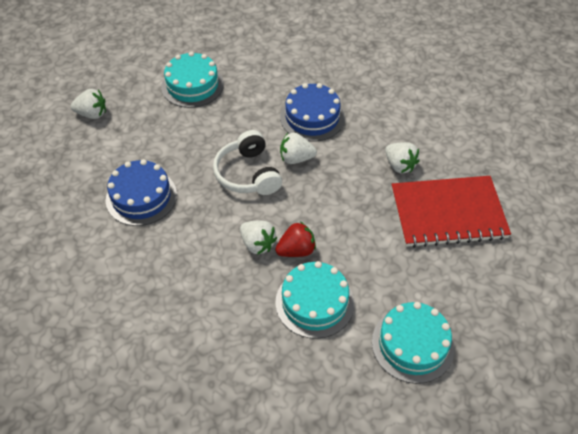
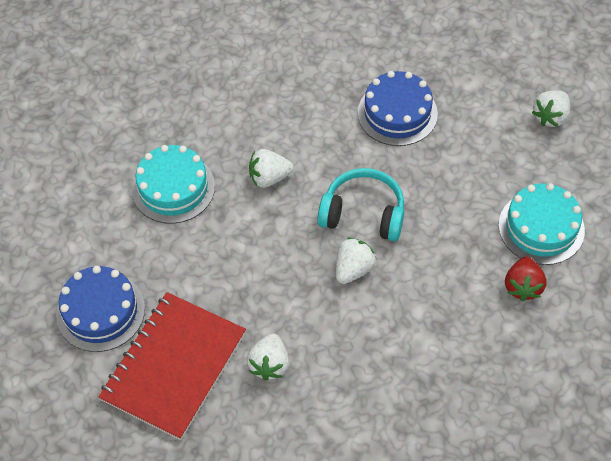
camera: 125 degrees right, 5 degrees up
white headphones [213,130,282,195] -> turquoise headphones [318,168,404,241]
red strawberry [275,222,316,257] -> red strawberry moved to [505,257,546,301]
blue cake [280,83,345,142] -> blue cake moved to [56,266,145,352]
turquoise cake [372,302,454,384] -> none
white strawberry [385,142,420,173] -> white strawberry turned 75 degrees counterclockwise [247,334,289,381]

